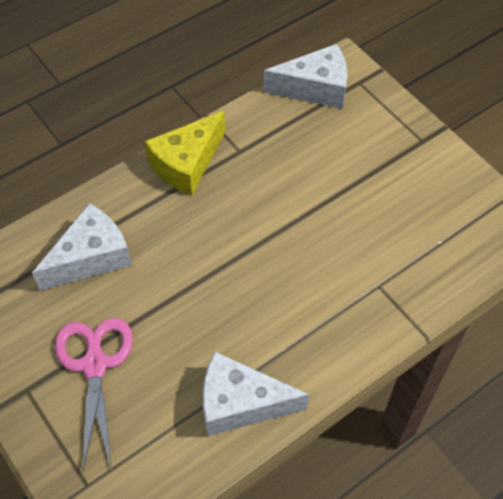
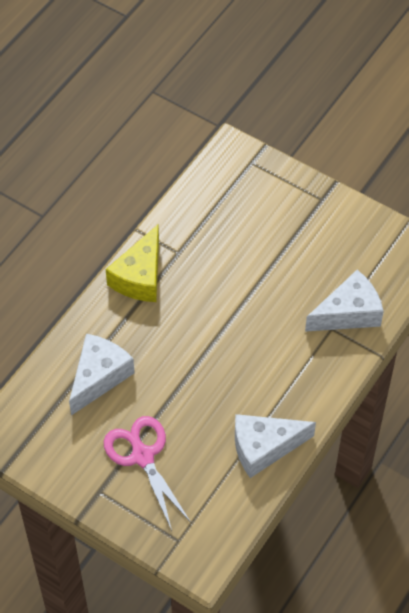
camera: 20 degrees left, 0 degrees up
white cheese [263,44,347,109] -> white cheese moved to [305,270,384,332]

